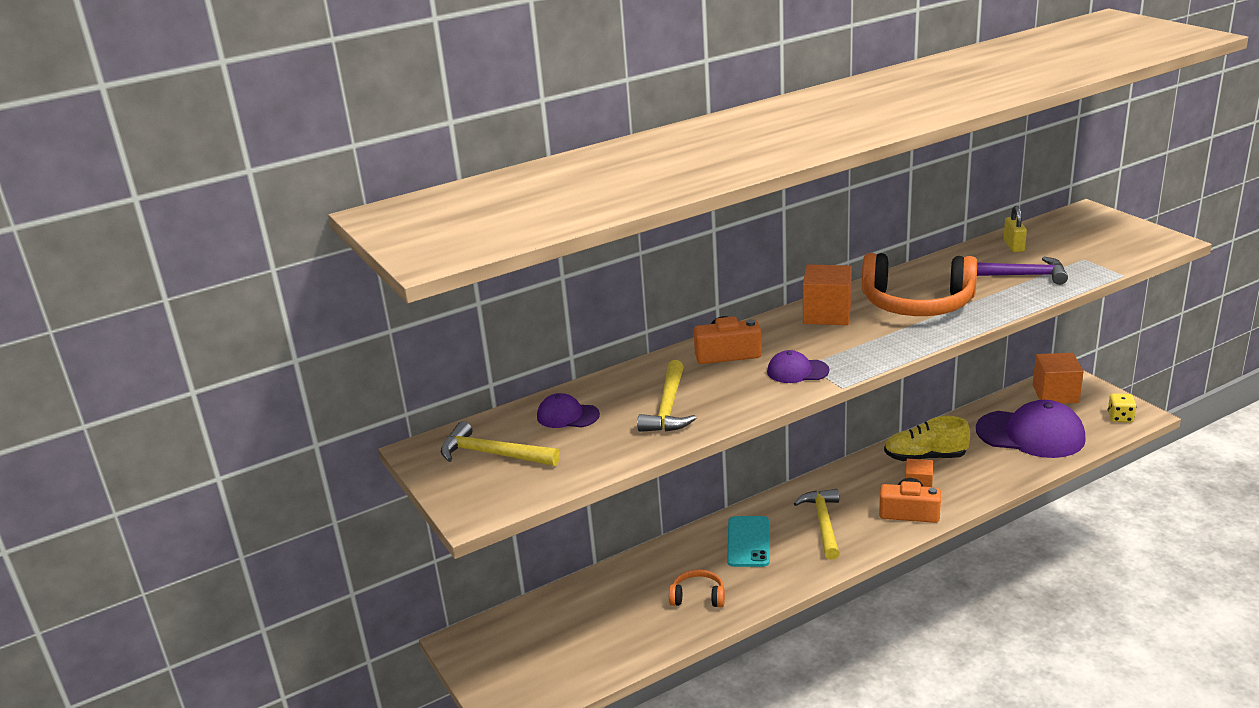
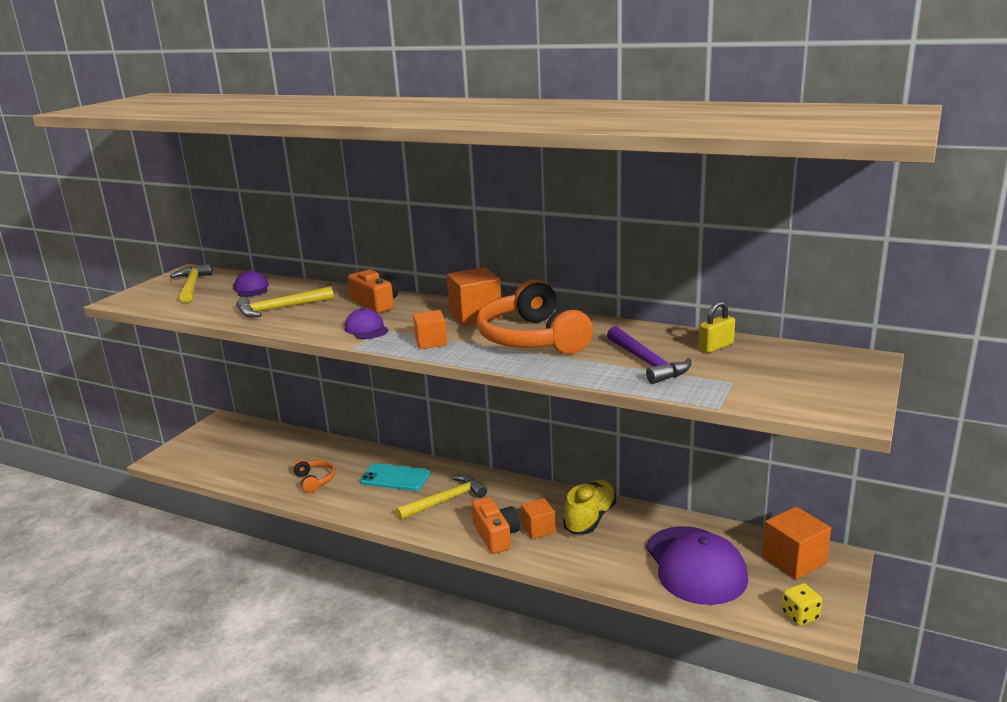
camera: 55 degrees right, 5 degrees down
turquoise phone [727,516,770,567] -> turquoise phone turned 45 degrees clockwise [360,463,430,491]
yellow shoe [884,416,970,461] -> yellow shoe turned 60 degrees clockwise [563,480,616,534]
none -> orange cube [413,310,447,349]

